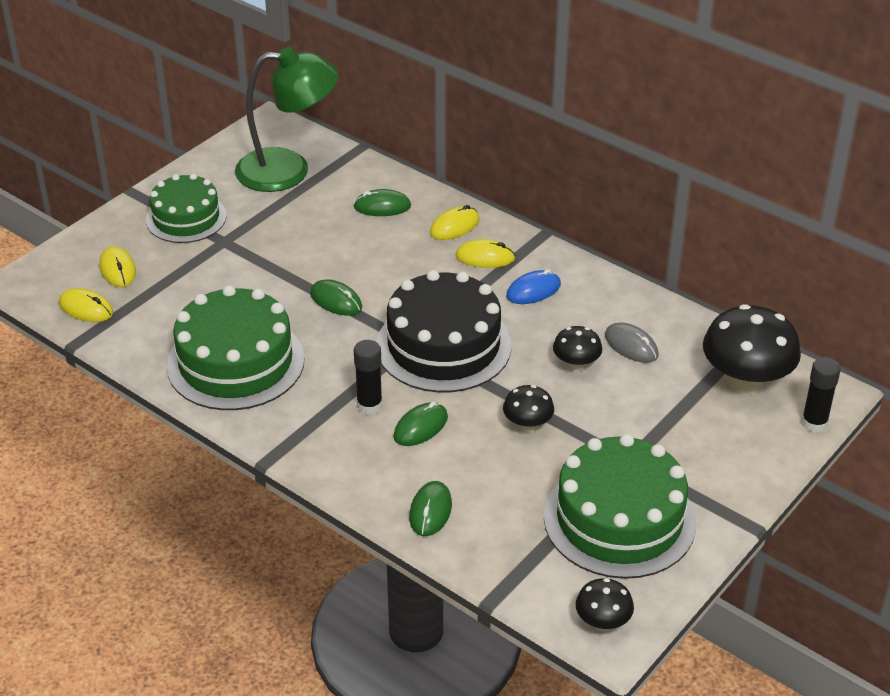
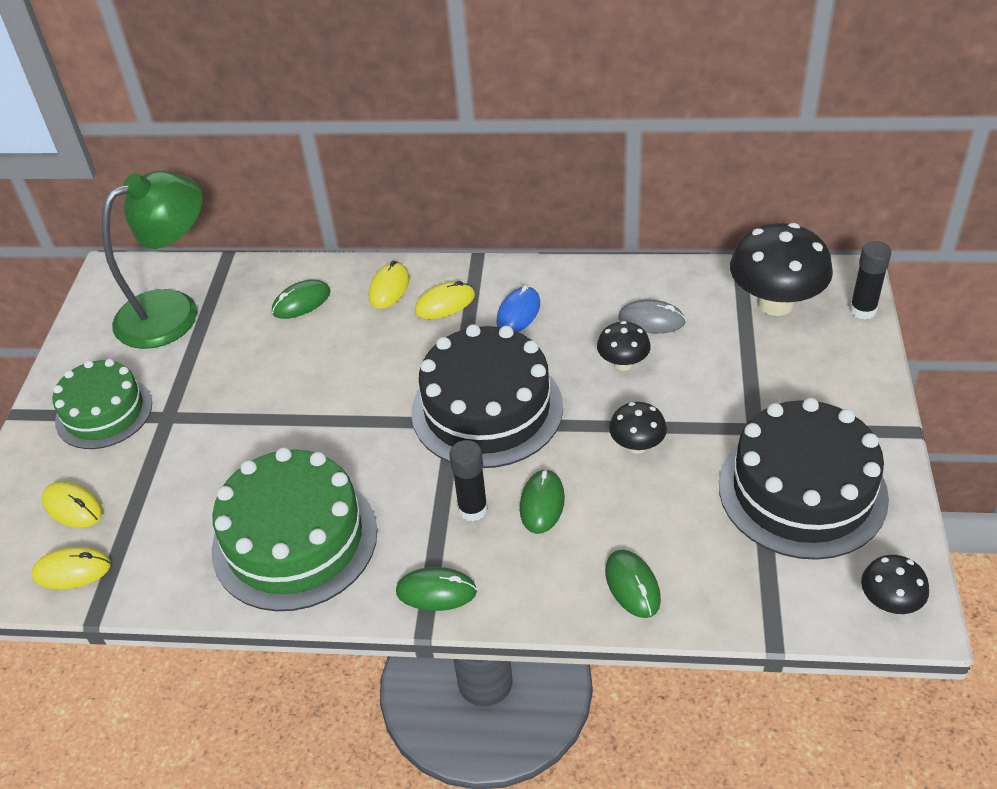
camera: 30 degrees left, 5 degrees up
green mouse [310,279,362,316] -> green mouse moved to [396,567,477,611]
green cake [544,434,696,579] -> black cake [719,398,889,560]

